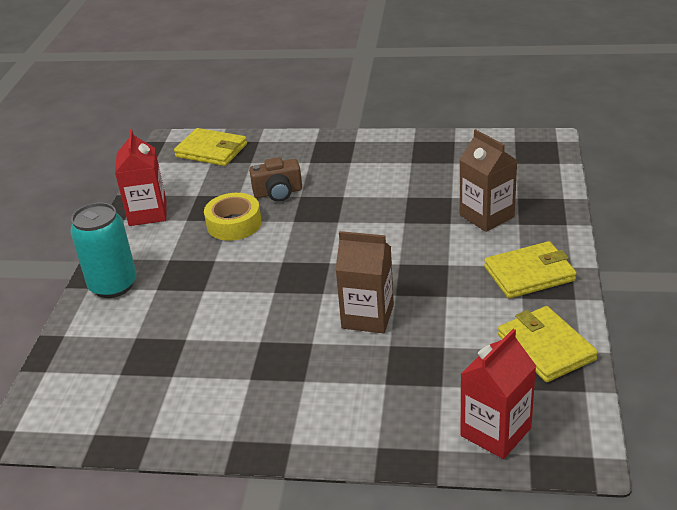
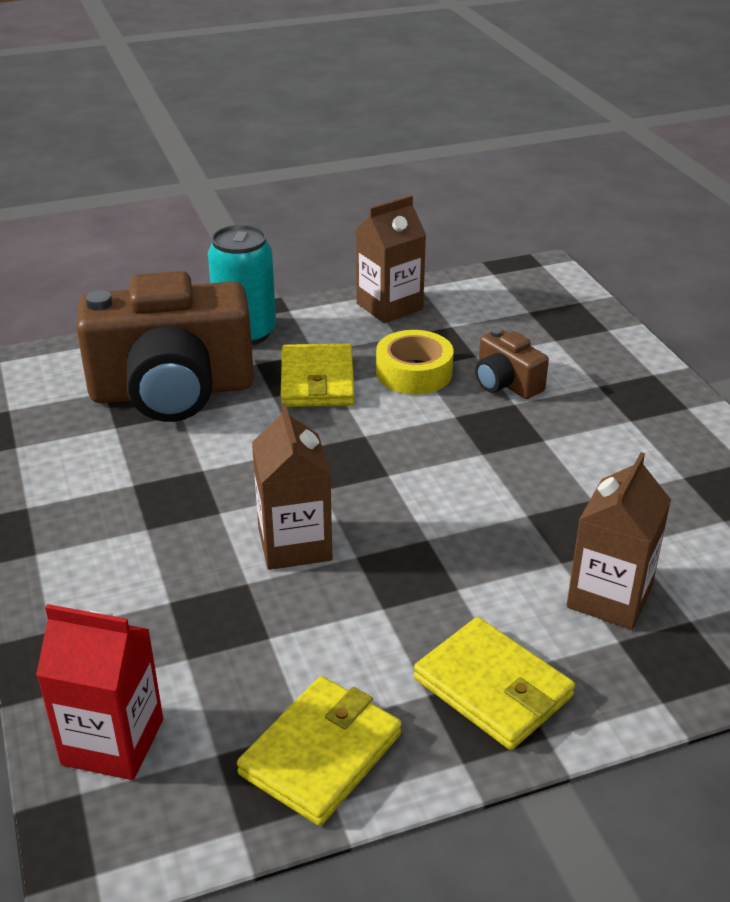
camera: 60 degrees right, 0 degrees up
red carton [115,129,167,226] -> brown carton [356,195,426,323]
yellow wallet [174,128,247,166] -> yellow wallet moved to [280,343,355,407]
none -> brown camera [76,271,254,422]

